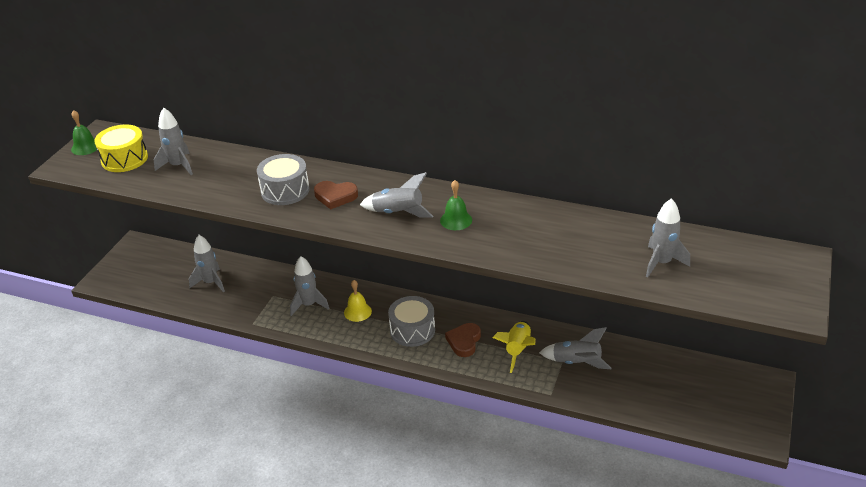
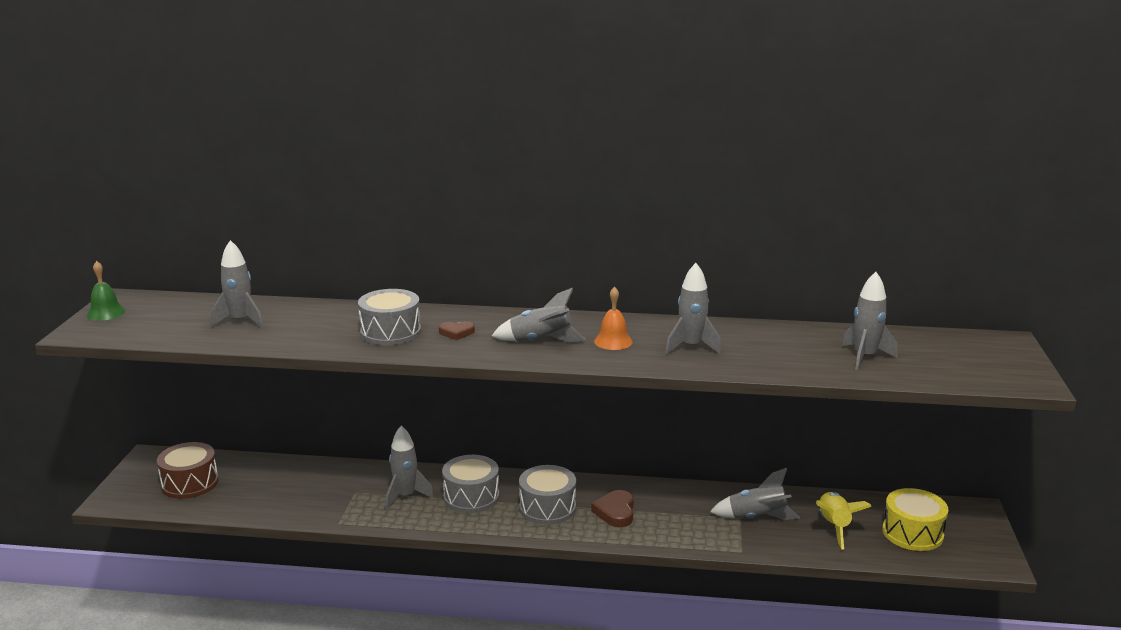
camera: 15 degrees left, 15 degrees down
yellow drum [94,124,148,172] -> yellow drum moved to [882,488,948,551]
grey rocket [189,235,225,292] -> grey rocket moved to [665,263,721,354]
brown heart [314,181,358,209] -> brown heart [439,321,475,340], size x0.66
yellow bell [344,280,372,322] -> grey drum [442,455,499,513]
green bell [440,180,472,230] -> orange bell [594,287,633,350]
yellow rocket [493,321,536,373] -> yellow rocket moved to [816,492,872,550]
none -> brown drum [157,442,218,499]

